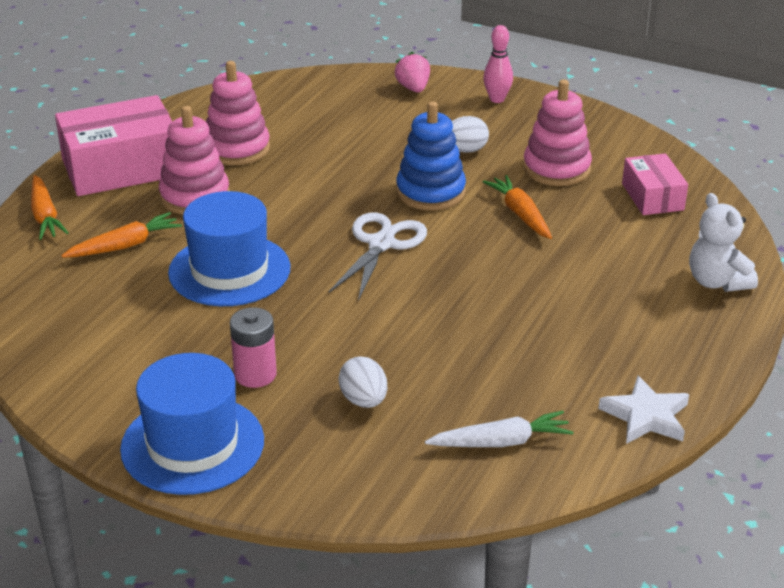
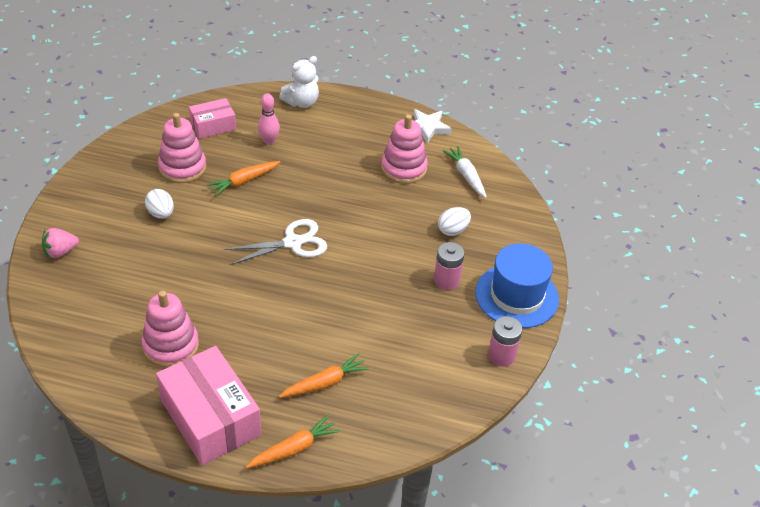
camera: 105 degrees left, 10 degrees up
orange carrot [61,212,182,258] -> orange carrot turned 105 degrees clockwise [279,353,369,398]
pink stacking toy [159,106,230,215] -> pink stacking toy moved to [381,114,428,184]
blue hat [168,191,290,306] -> none
white scissors [329,212,427,301] -> white scissors turned 150 degrees clockwise [224,219,327,265]
blue stacking toy [396,101,466,210] -> none
pink bowling pin [483,25,513,103] -> pink bowling pin moved to [258,93,280,145]
none -> pink battery [488,316,522,367]

